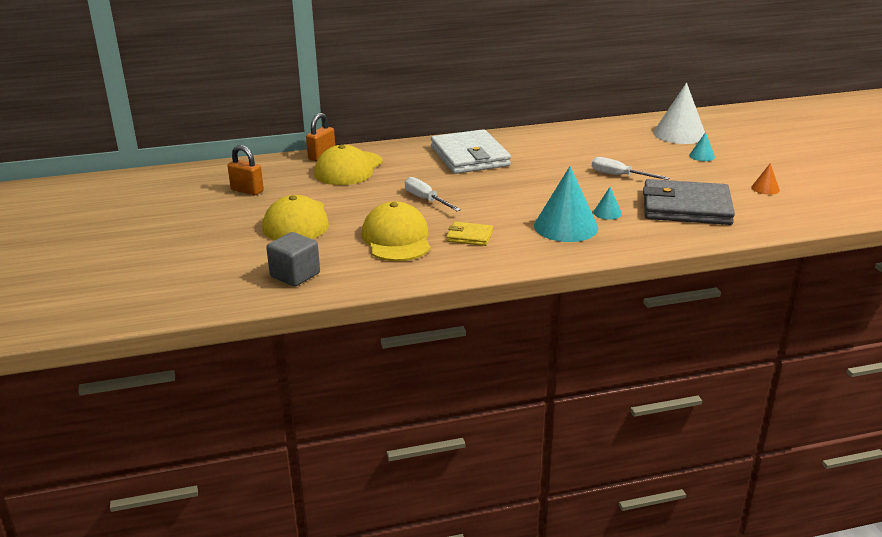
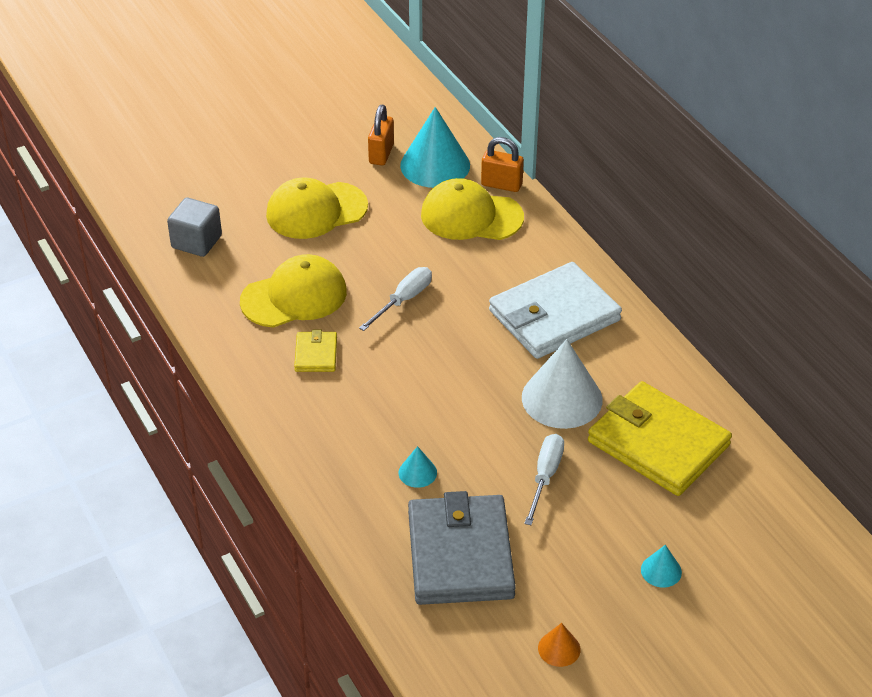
camera: 75 degrees right, 15 degrees up
turquoise cone [534,166,598,242] -> turquoise cone moved to [400,107,470,188]
white cone [653,83,705,144] -> white cone moved to [522,339,603,429]
none -> yellow wallet [588,381,732,496]

